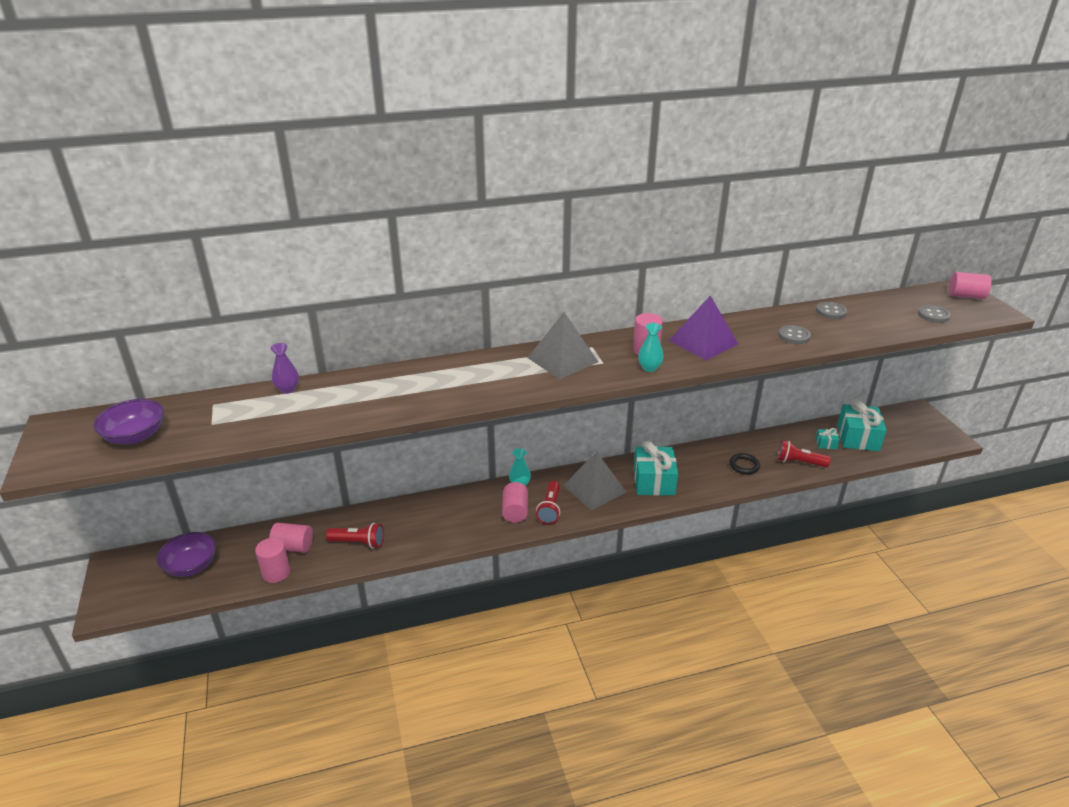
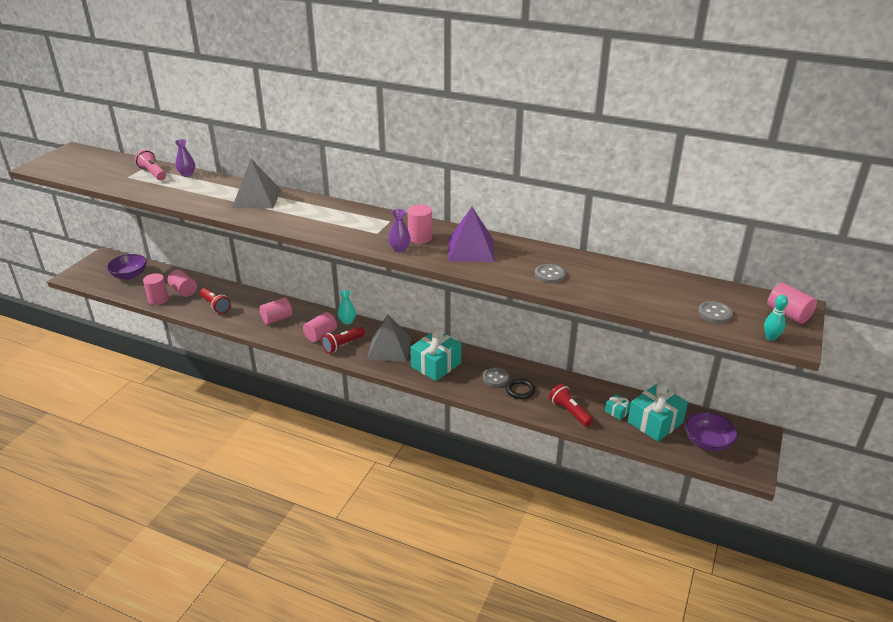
camera: 40 degrees right, 0 degrees up
purple bowl [93,399,164,444] -> purple bowl moved to [685,412,738,451]
grey pyramid [527,312,598,379] -> grey pyramid moved to [232,159,281,209]
turquoise vase [638,323,664,372] -> purple vase [388,209,411,252]
grey button [816,302,847,319] -> grey button moved to [483,367,509,387]
none -> pink flashlight [135,149,166,180]
none -> pink cylinder [259,297,292,325]
none -> turquoise bowling pin [764,295,788,341]

